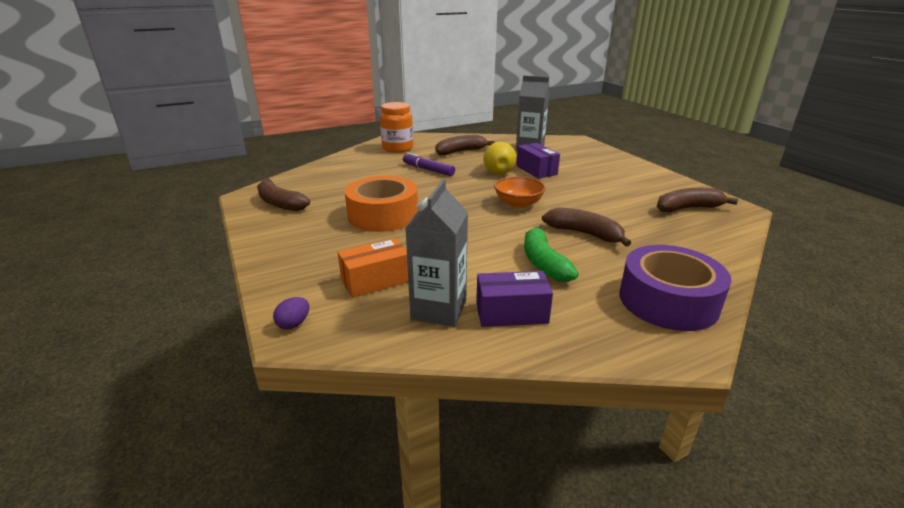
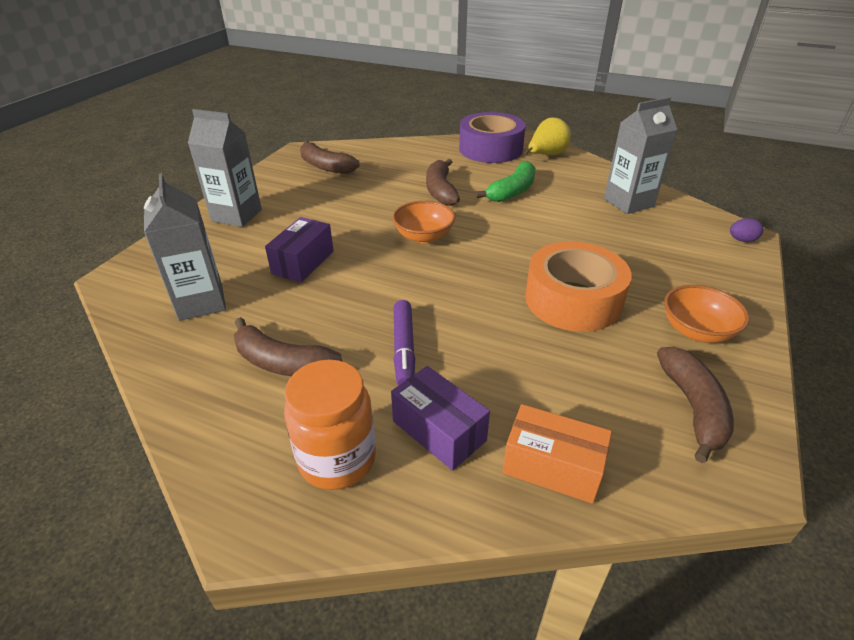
camera: 130 degrees left, 10 degrees up
orange box [338,238,408,298] -> orange box moved to [502,404,612,504]
purple box [476,271,553,327] -> purple box moved to [391,366,490,470]
yellow pear [483,142,516,175] -> yellow pear moved to [524,117,571,156]
none -> grey carton [188,109,262,227]
none -> orange bowl [664,285,749,343]

